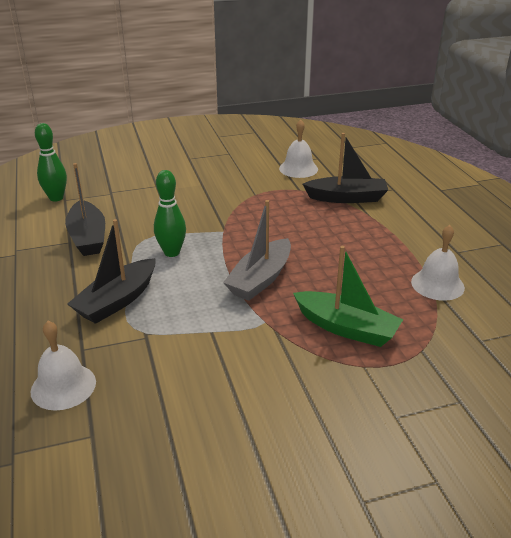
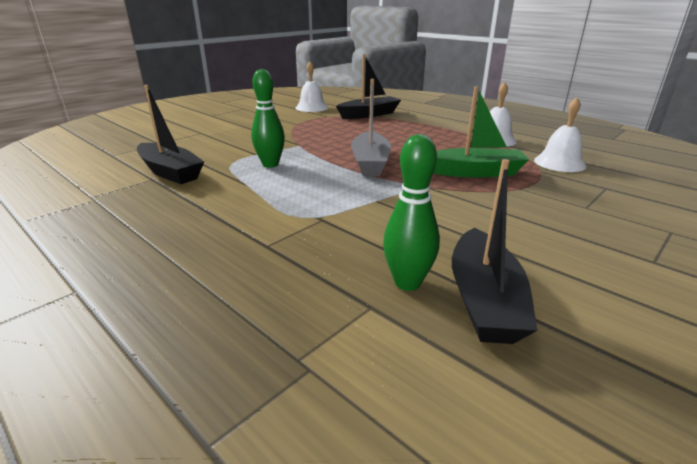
camera: 30 degrees left, 5 degrees down
white bell [31,321,96,410] -> white bell moved to [534,97,587,172]
green bowling pin [35,123,67,202] -> green bowling pin moved to [383,134,440,291]
black boat [67,219,156,324] -> black boat moved to [452,159,537,344]

